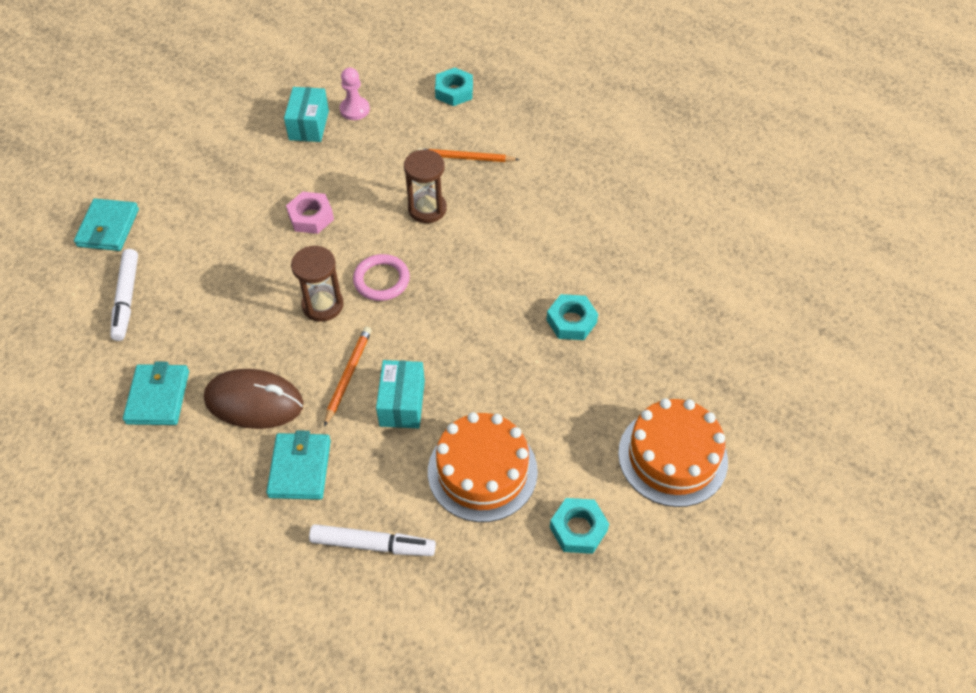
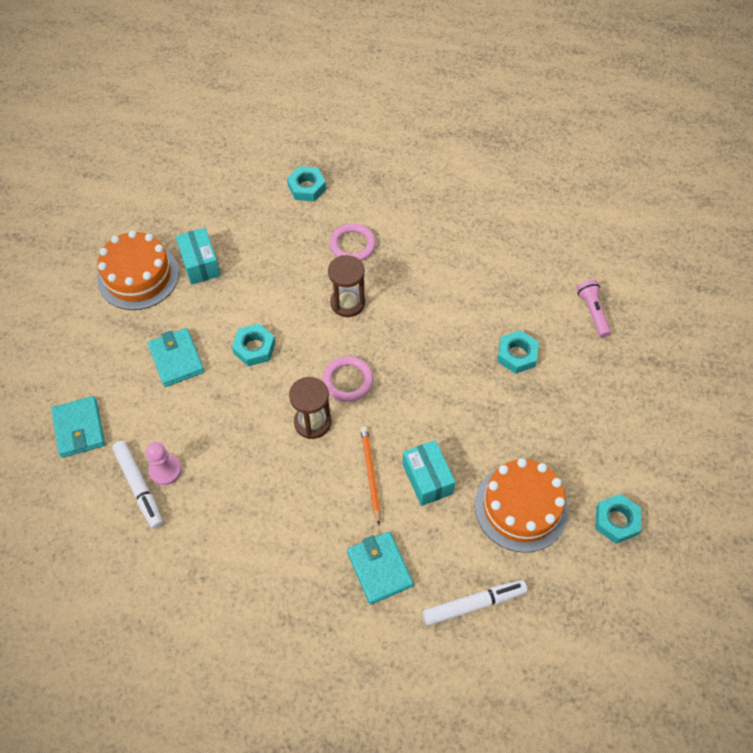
camera: 25 degrees left, 5 degrees up
turquoise wallet [123,362,189,425] -> turquoise wallet moved to [148,328,205,387]
brown mouse [204,369,304,429] -> none
pink nut [286,192,334,234] -> turquoise nut [232,324,275,366]
pink pawn [340,68,370,120] -> pink pawn moved to [146,442,182,485]
orange pencil [417,148,520,162] -> pink ring [329,223,376,261]
orange cake [618,398,728,507] -> orange cake moved to [97,230,179,310]
none -> pink flashlight [577,280,611,337]

